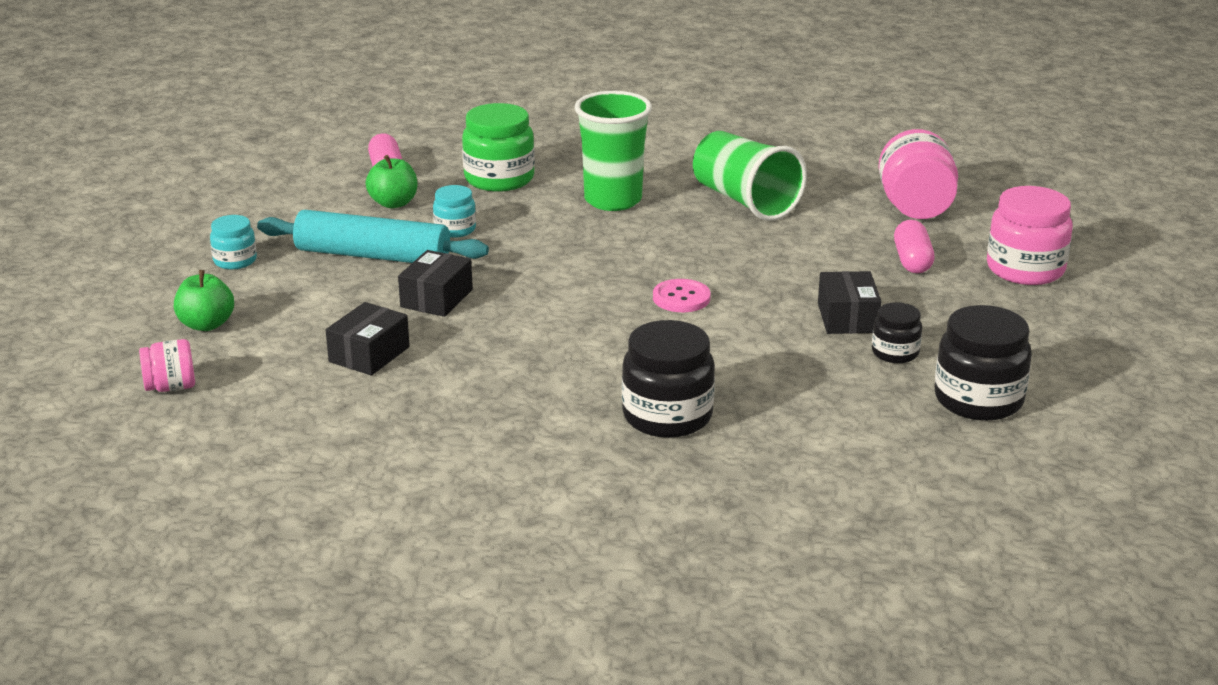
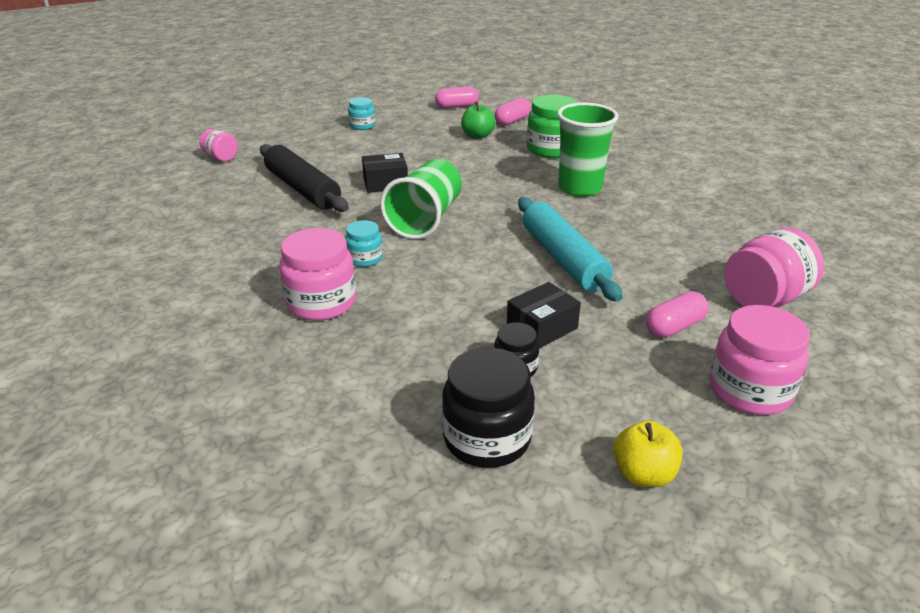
camera: 55 degrees right, 5 degrees up
green apple [174,270,234,331] -> none
turquoise rolling pin [257,210,489,263] -> turquoise rolling pin moved to [518,197,623,302]
black box [326,302,410,376] -> black rolling pin [260,144,348,212]
turquoise jar [433,185,476,238] -> turquoise jar moved to [345,220,383,267]
black jar [622,320,715,438] -> pink jar [279,228,356,321]
pink button [653,279,711,312] -> none
green cup [693,131,807,221] -> green cup moved to [380,159,462,239]
none -> pink capsule [435,86,479,109]
none -> yellow apple [613,421,683,487]

